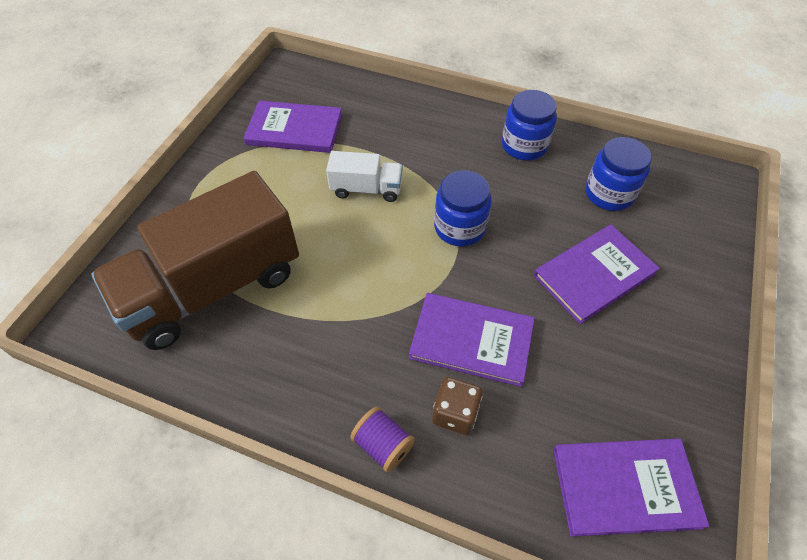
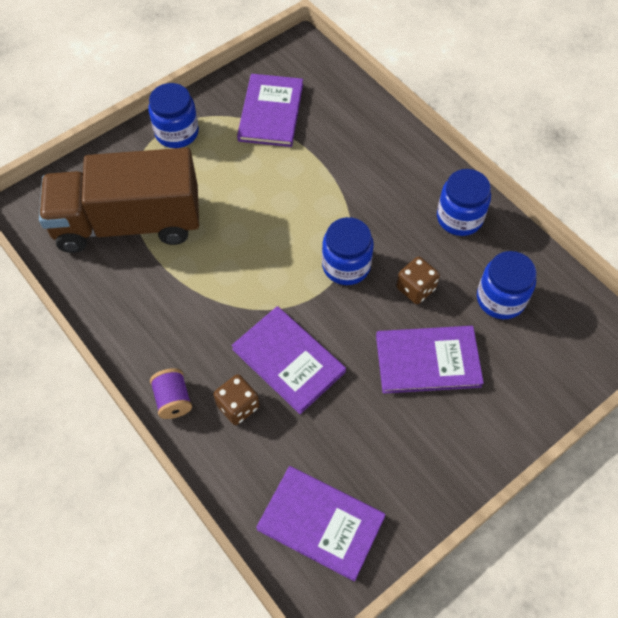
camera: 30 degrees right, 5 degrees up
purple book [243,100,342,153] -> purple book turned 60 degrees clockwise [237,74,303,147]
white truck [326,151,403,202] -> none
none -> blue jar [148,83,199,148]
none -> brown dice [396,257,440,304]

